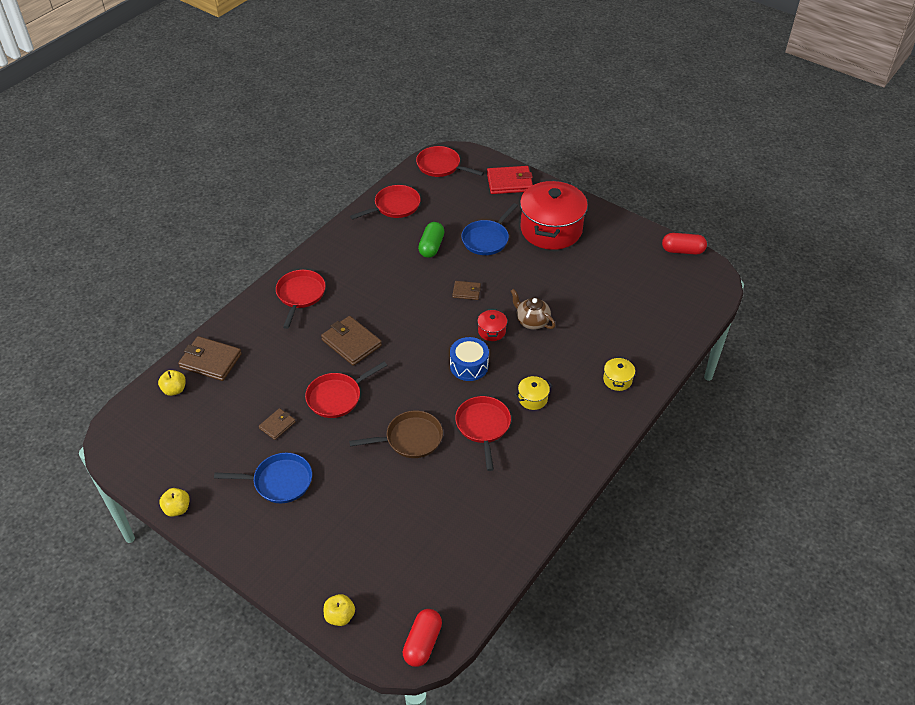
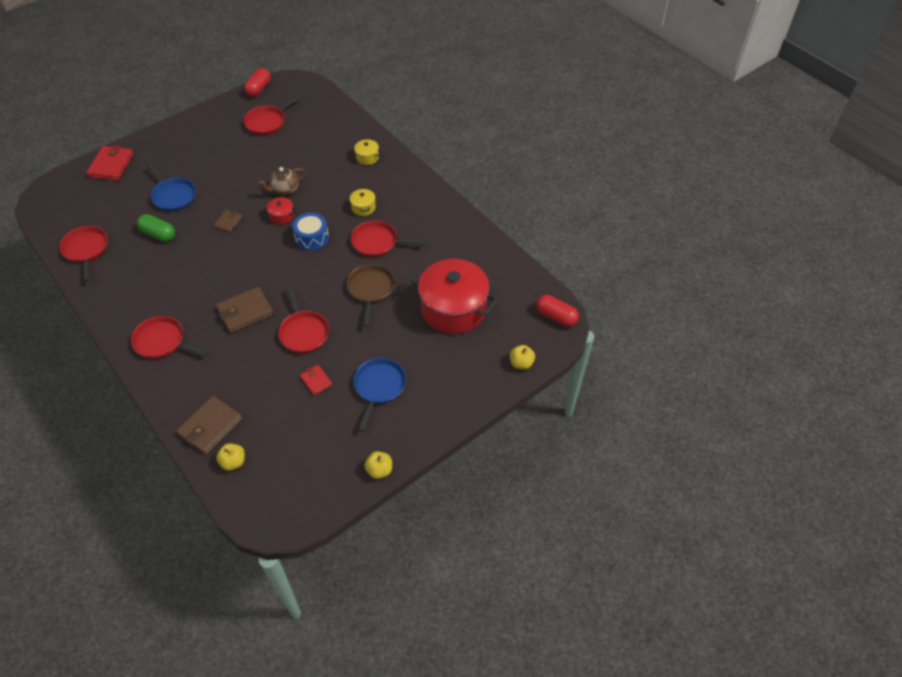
camera: 75 degrees left, 5 degrees up
brown wallet [259,408,296,440] -> red wallet [300,365,332,395]
red pan [416,146,484,177] -> red pan moved to [243,94,302,135]
red pot [520,179,588,250] -> red pot moved to [411,259,498,334]

